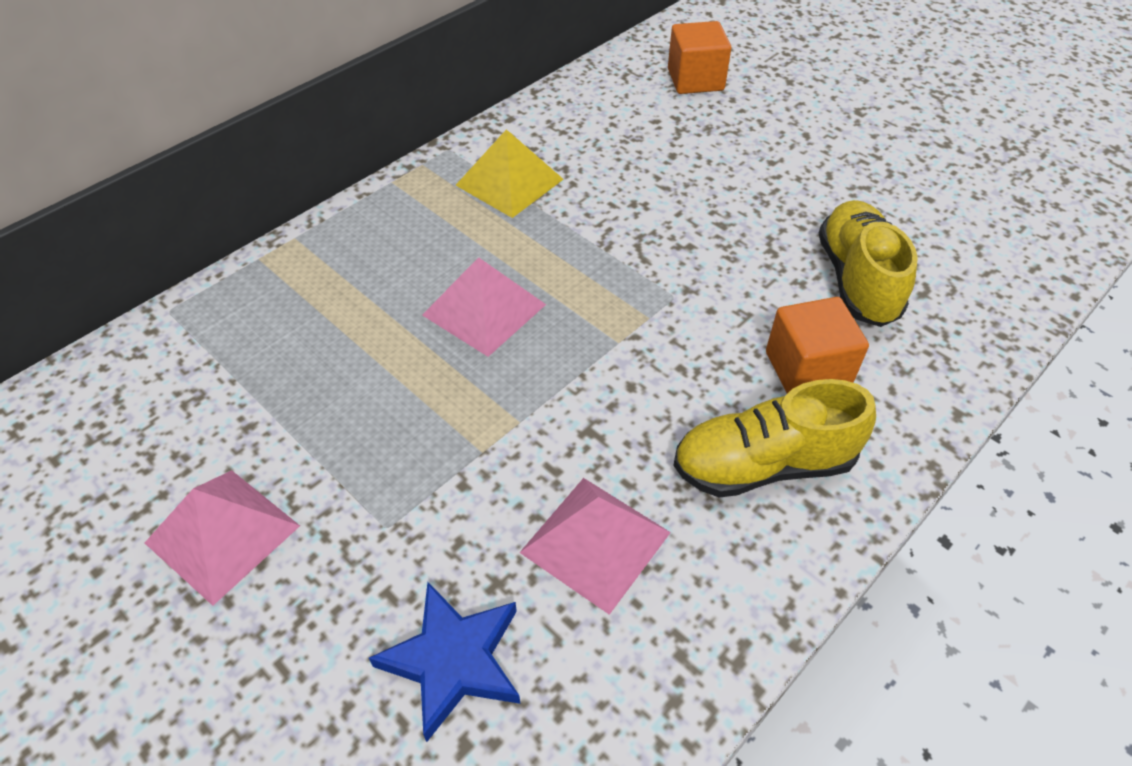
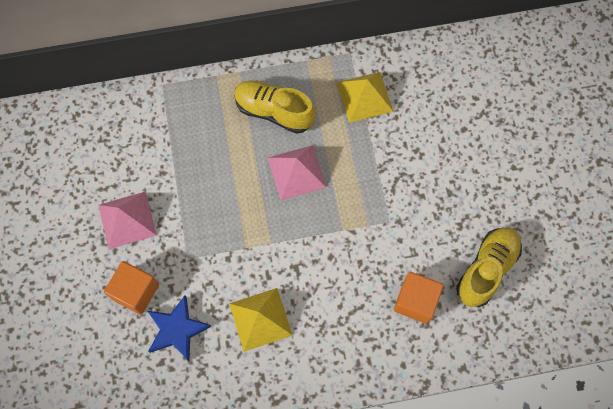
camera: 35 degrees right, 20 degrees up
pink pyramid [519,478,671,615] -> yellow pyramid [229,288,293,352]
orange cube [668,21,731,94] -> orange cube moved to [104,261,159,315]
yellow shoe [673,379,876,498] -> yellow shoe moved to [234,80,316,134]

